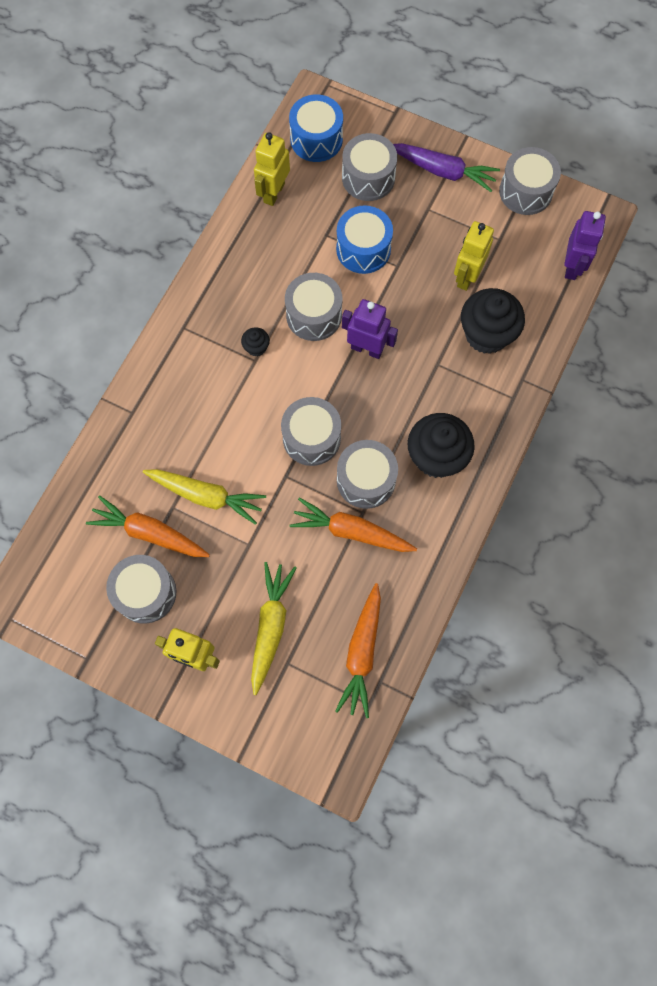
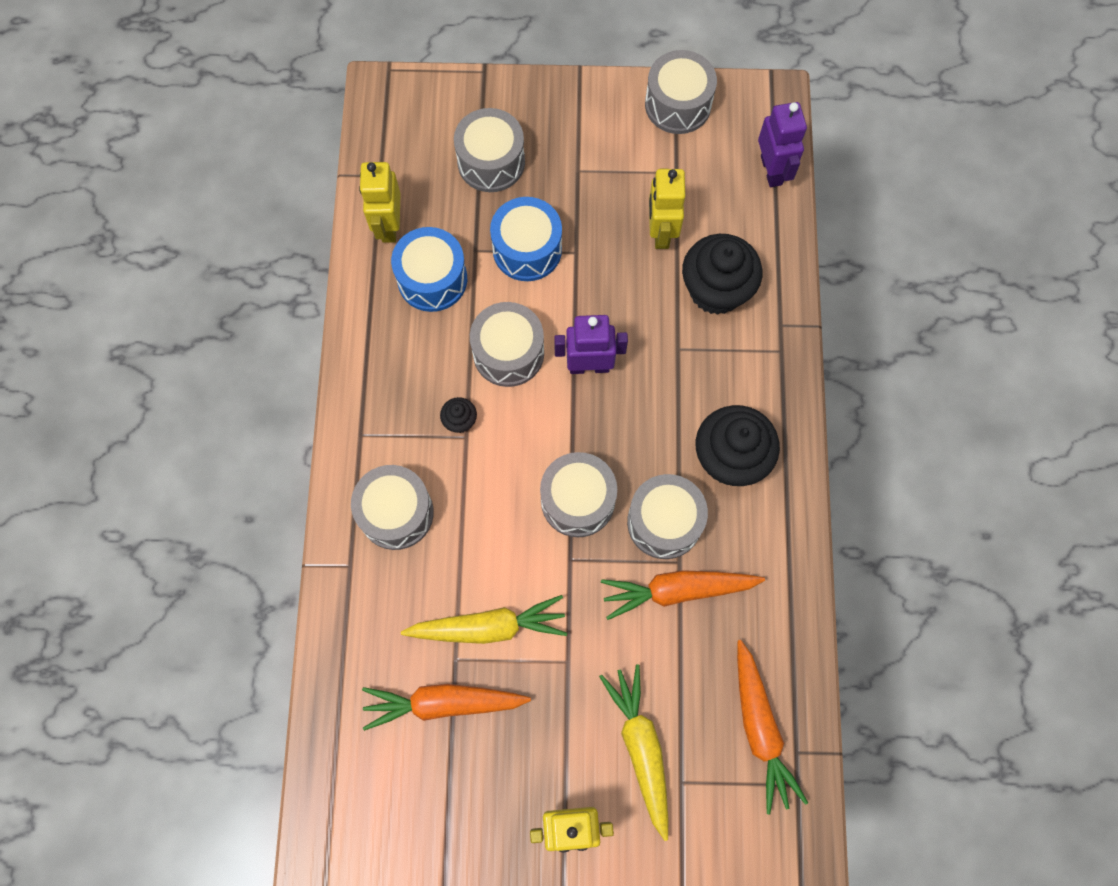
camera: 25 degrees left, 0 degrees up
grey drum [106,555,177,624] -> grey drum moved to [351,465,434,550]
blue drum [289,94,343,162] -> blue drum moved to [391,227,467,312]
purple carrot [393,143,500,192] -> none

